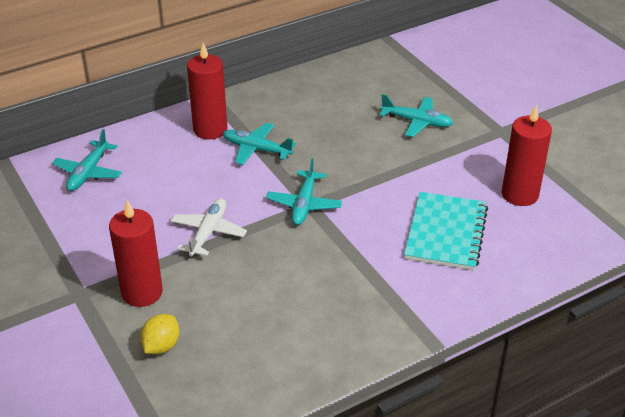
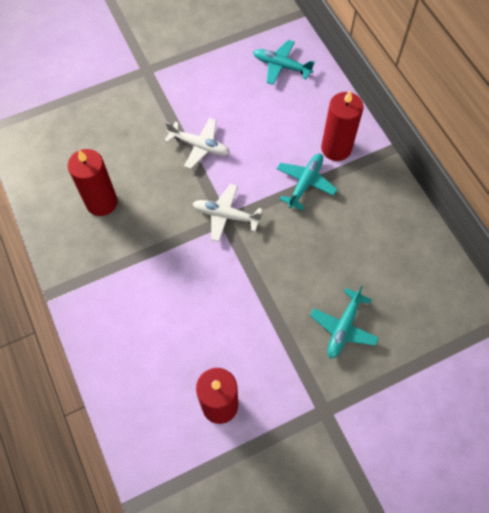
camera: 95 degrees right, 25 degrees up
red candle [109,200,163,307] -> red candle moved to [68,149,117,216]
yellow lemon [140,314,180,354] -> none
turquoise plane [266,158,342,225] -> white plane [193,184,262,242]
turquoise notebook [404,192,488,270] -> none

